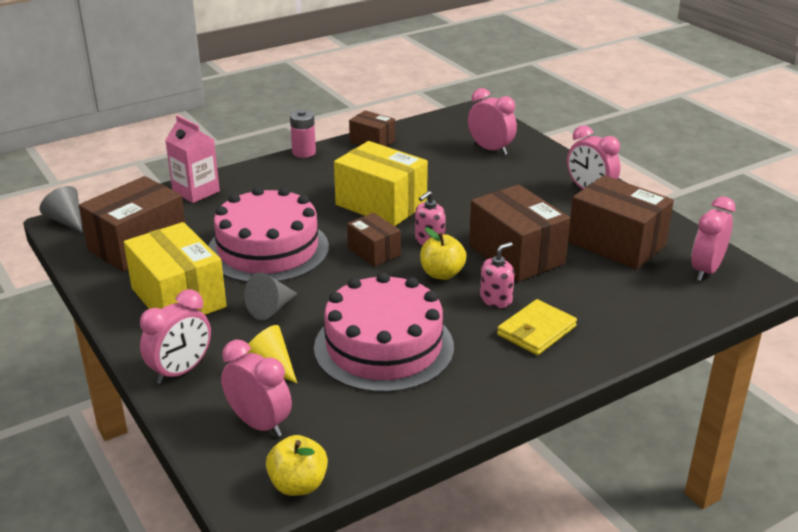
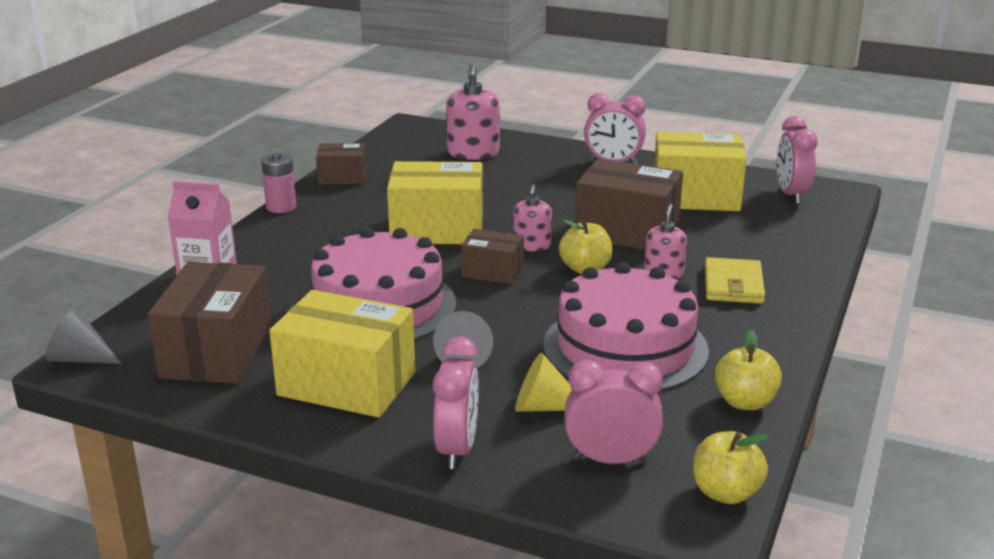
camera: 35 degrees left, 5 degrees down
pink clock [468,88,517,155] -> pink soap dispenser [446,64,500,160]
brown box [568,175,674,269] -> yellow box [654,132,747,211]
none -> yellow apple [715,330,782,410]

